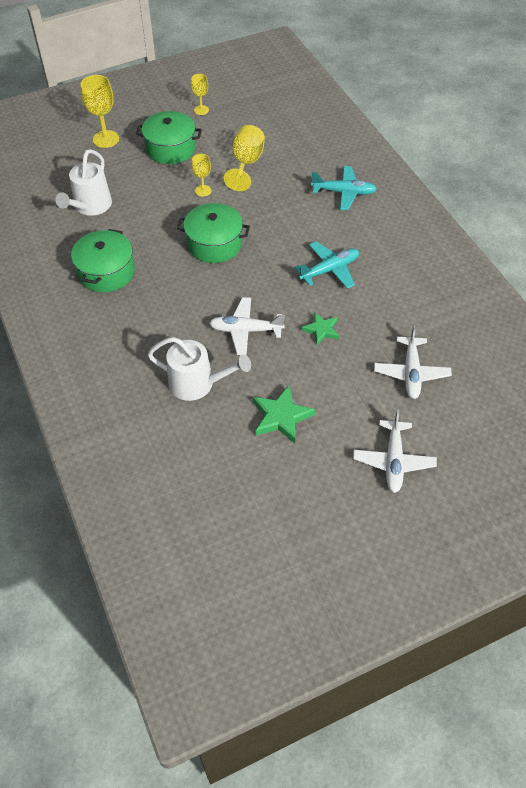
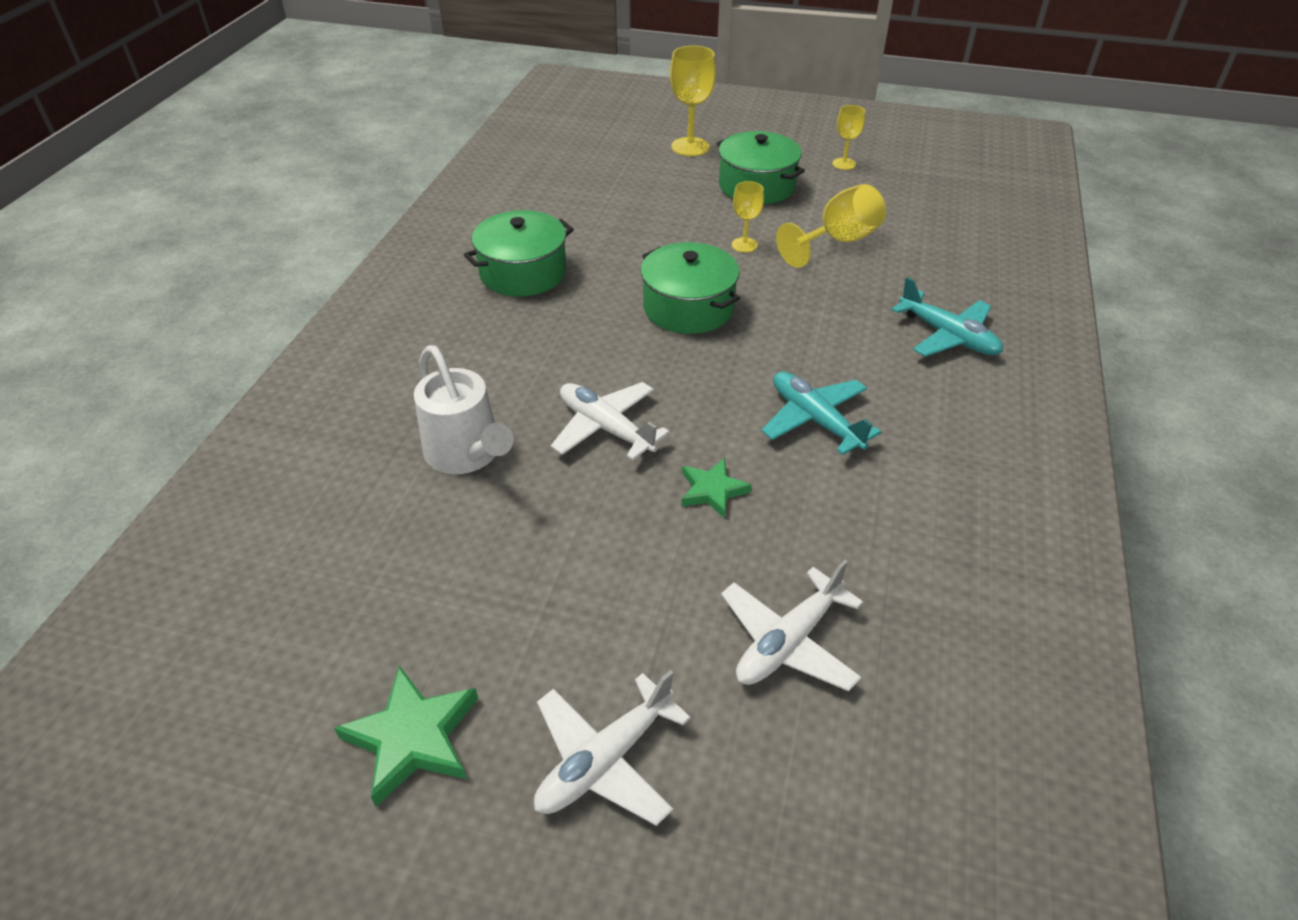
camera: 40 degrees right, 10 degrees down
white watering can [55,149,112,216] -> none
green star [253,385,315,444] -> green star moved to [334,666,478,807]
turquoise plane [294,241,359,289] -> turquoise plane turned 135 degrees counterclockwise [761,372,881,455]

